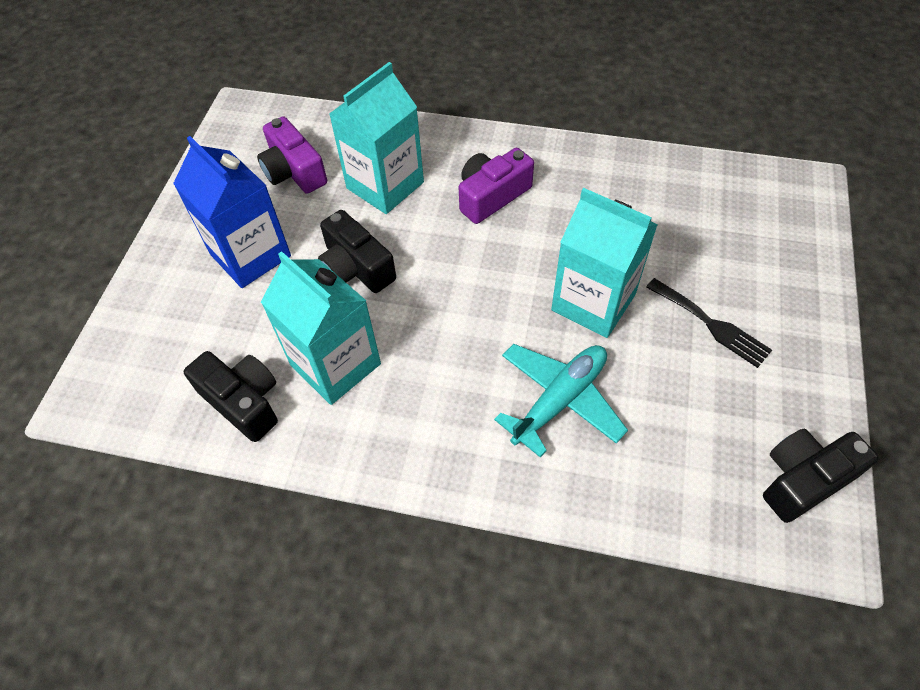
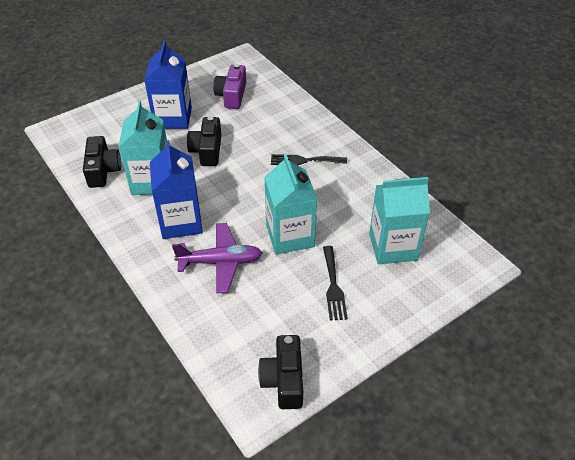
camera: 40 degrees right, 10 degrees down
turquoise carton [329,62,424,214] -> turquoise carton moved to [369,177,430,264]
purple camera [459,148,534,224] -> black fork [271,154,347,165]
turquoise plane [494,344,628,458] -> purple plane [172,223,262,293]
black camera [763,429,879,523] -> black camera turned 105 degrees counterclockwise [258,335,303,409]
none -> blue carton [150,140,203,239]

